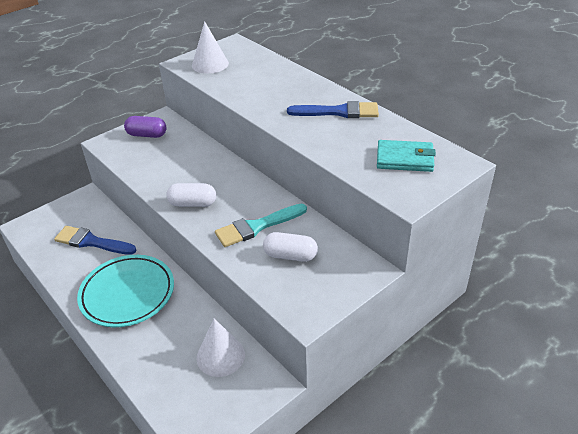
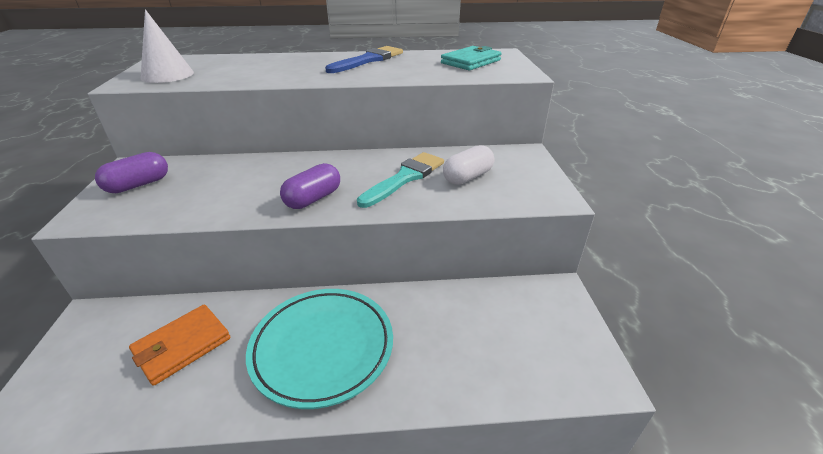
camera: 55 degrees left, 5 degrees down
blue brush [54,226,137,255] -> orange wallet [129,304,230,386]
white capsule [166,183,216,207] -> purple capsule [280,163,340,209]
white cone [197,319,245,377] -> none
turquoise brush [215,204,307,247] -> turquoise brush turned 150 degrees counterclockwise [357,152,444,208]

